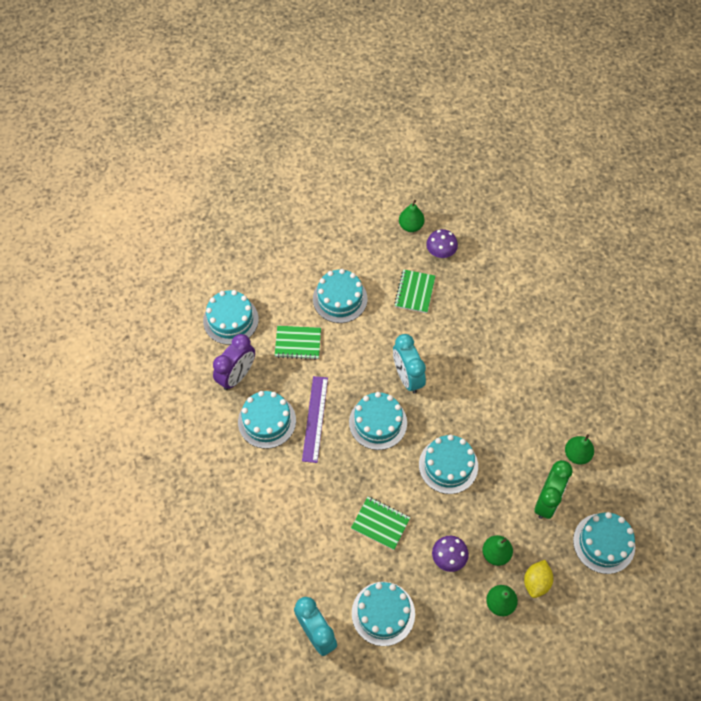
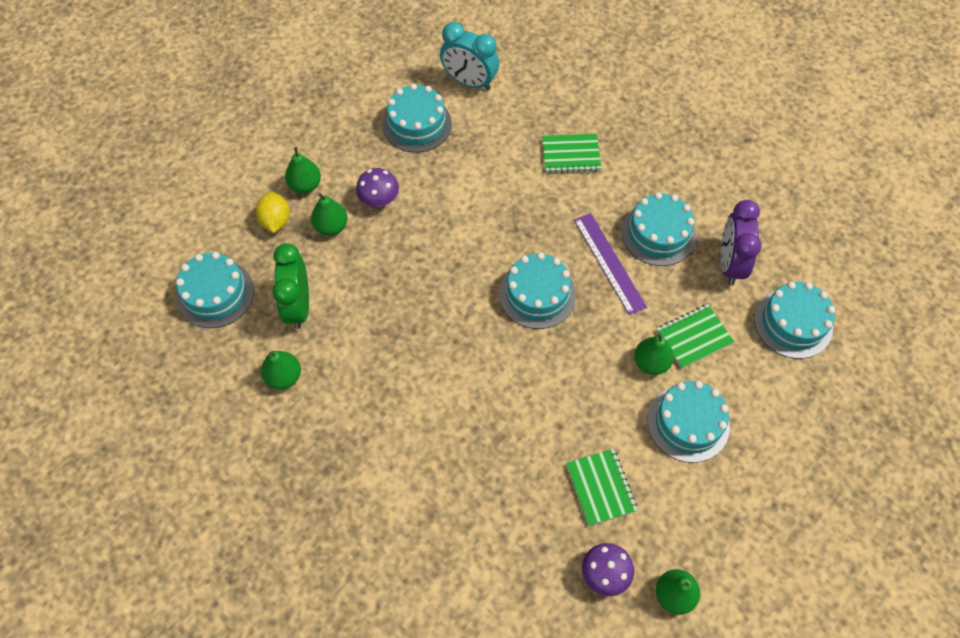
camera: 150 degrees right, 0 degrees up
green notebook [351,497,410,550] -> green notebook moved to [542,134,601,174]
turquoise clock [393,334,426,393] -> none
turquoise cake [419,435,478,494] -> none
none -> green pear [634,333,674,375]

